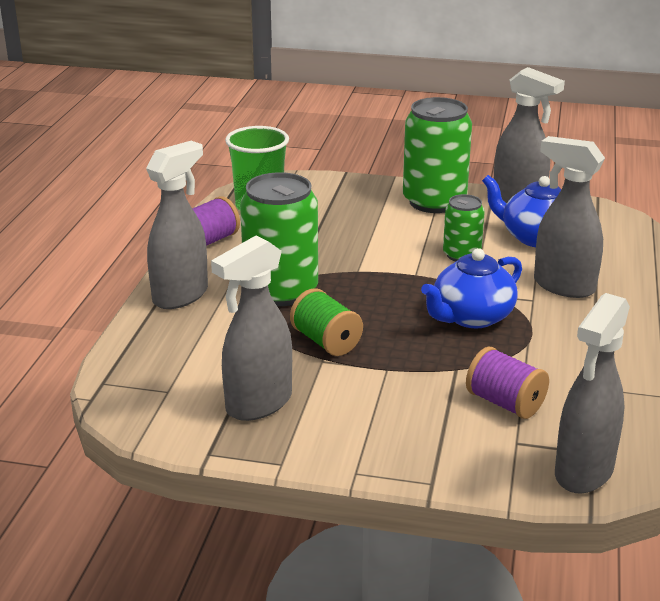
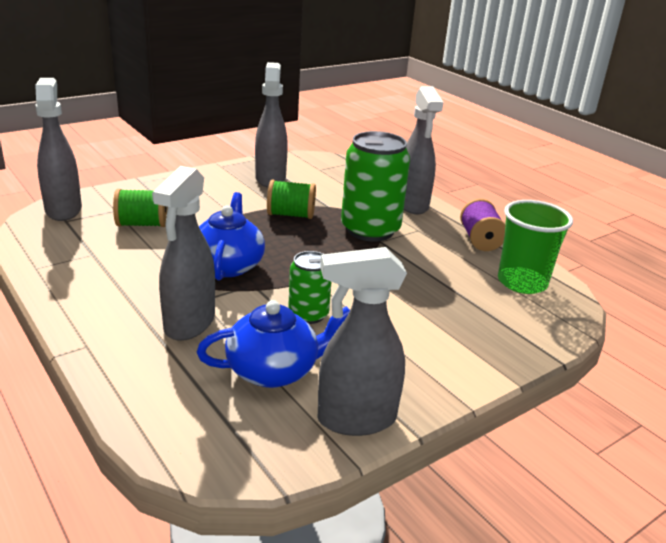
camera: 130 degrees right, 0 degrees up
green can [403,97,472,213] -> none
purple spool [466,347,549,419] -> green spool [113,189,168,227]
grey spray bottle [534,136,605,298] -> grey spray bottle turned 120 degrees clockwise [152,166,215,341]

